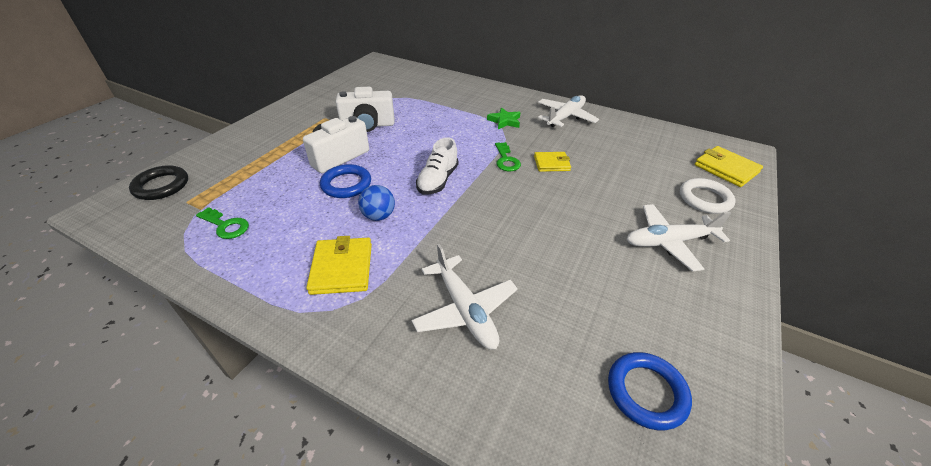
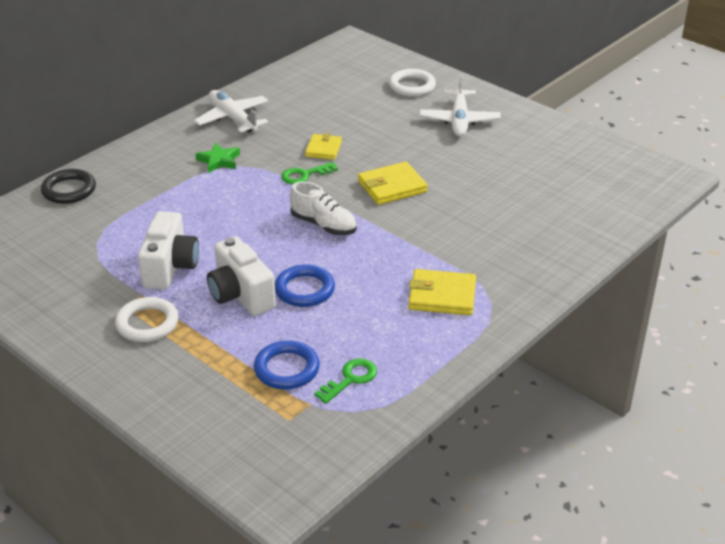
camera: 75 degrees left, 5 degrees down
black ring [129,165,188,200] -> black ring moved to [41,169,96,204]
blue ball [358,185,395,221] -> none
white plane [411,244,518,350] -> none
green key [495,142,521,171] -> green key turned 150 degrees clockwise [281,162,338,184]
blue ring [608,352,692,430] -> blue ring moved to [254,340,320,389]
yellow wallet [695,146,763,187] -> yellow wallet moved to [358,161,428,205]
none -> white ring [115,297,179,342]

